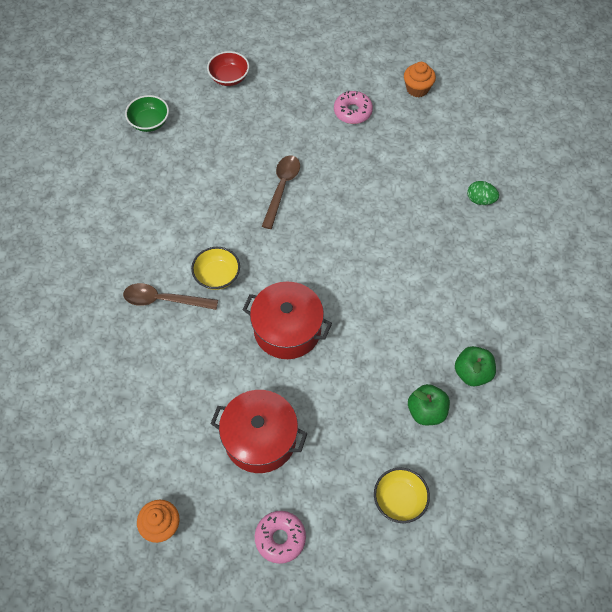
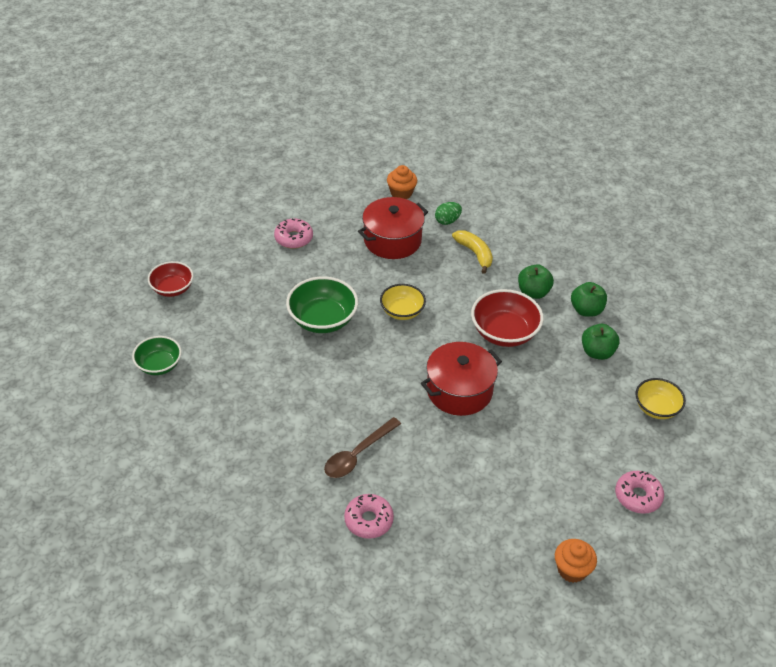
camera: 55 degrees left, 15 degrees down
yellow bowl [191,247,240,290] -> yellow bowl moved to [380,284,426,320]
red pot [211,390,307,473] -> red pot moved to [358,197,428,259]
brown spoon [262,155,300,229] -> green bowl [286,276,358,333]
orange cupcake [404,62,436,97] -> orange cupcake moved to [387,165,417,199]
none -> pink donut [344,494,394,539]
none -> yellow banana [452,230,493,274]
none -> red bowl [471,289,544,347]
none -> green apple [518,264,554,299]

